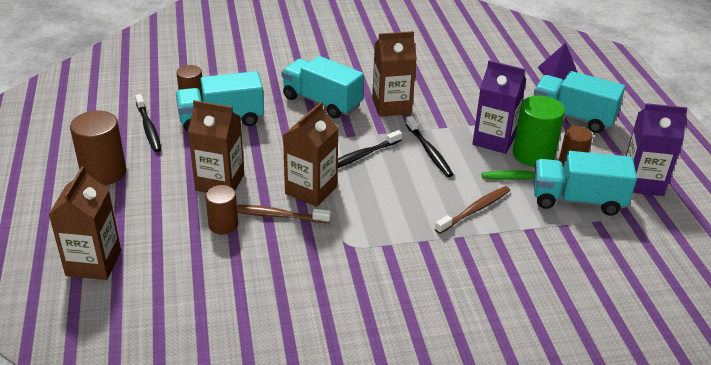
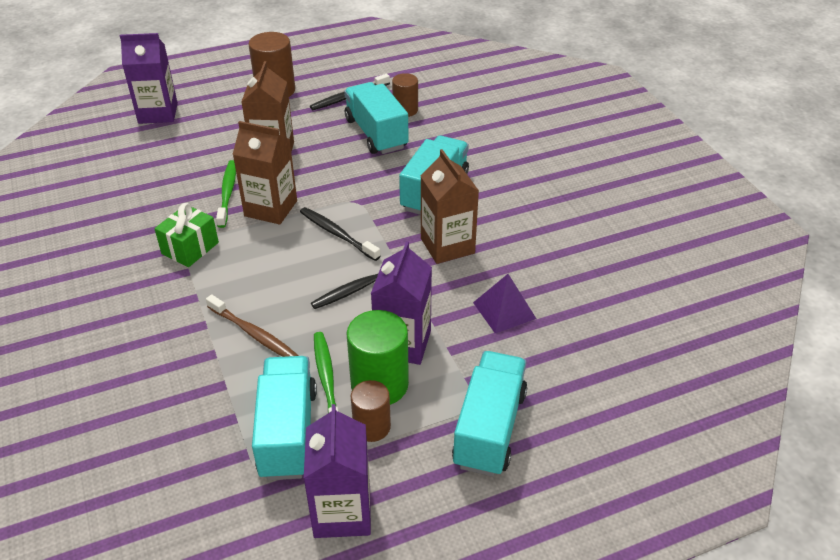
camera: 80 degrees right, 5 degrees up
brown carton [48,167,121,280] -> purple carton [120,33,178,124]
brown cylinder [205,185,238,235] -> none
brown toothbrush [237,205,331,223] -> green toothbrush [216,160,236,228]
purple pyramid [538,43,578,80] -> purple pyramid moved to [473,274,536,333]
none -> green gift [154,203,219,267]

